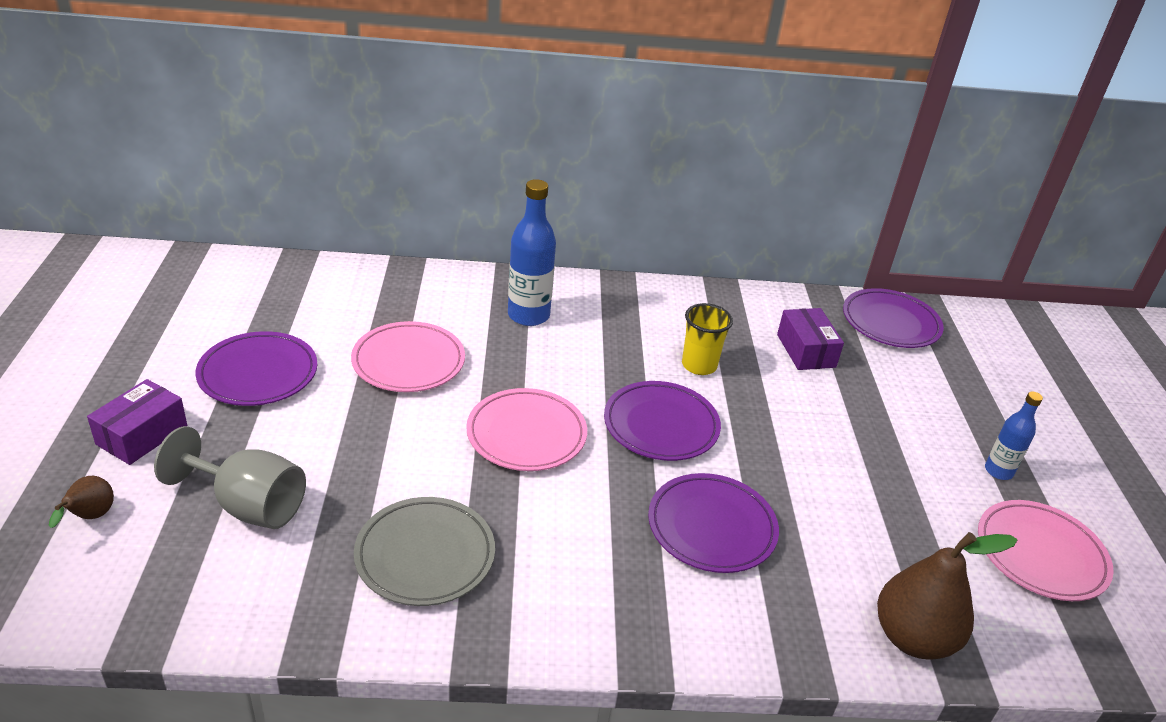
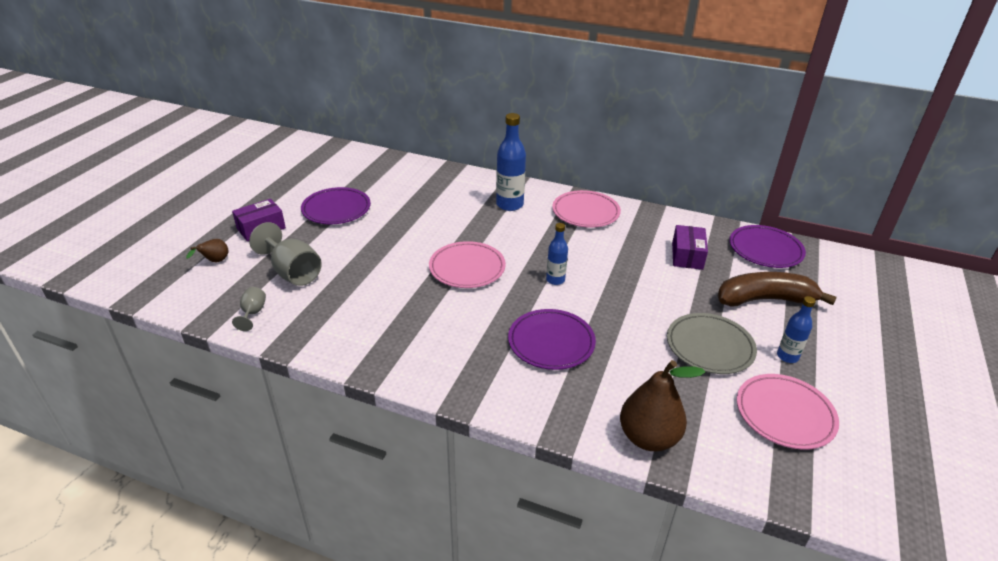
camera: 25 degrees right, 0 degrees up
pink plate [351,321,465,392] -> pink plate moved to [552,190,621,228]
grey plate [354,497,495,606] -> grey plate moved to [667,313,757,374]
purple plate [604,381,721,461] -> blue bottle [546,223,568,285]
yellow cup [682,303,733,375] -> none
none -> grey goblet [232,287,266,331]
none -> brown banana [717,272,837,307]

